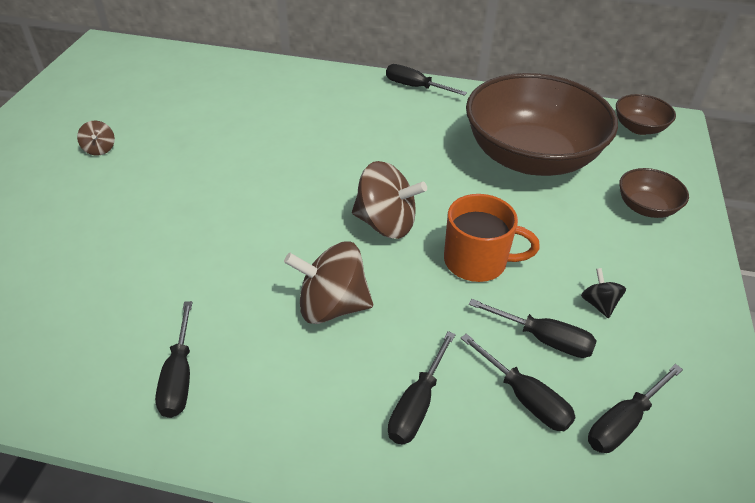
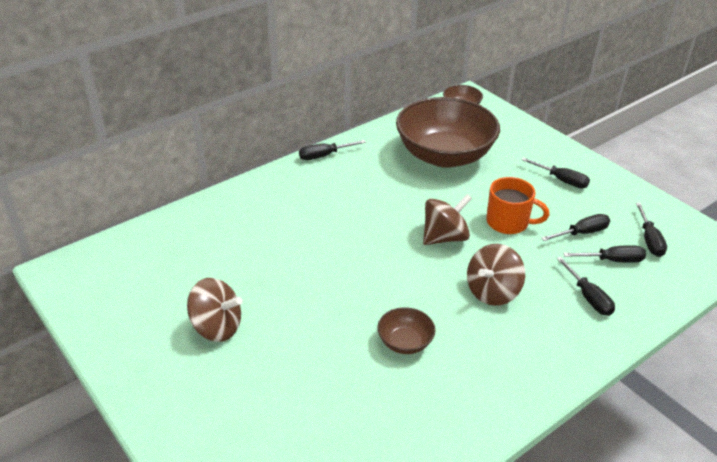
camera: 50 degrees left, 5 degrees down
brown spinning top [77,121,115,156] -> brown spinning top [187,278,242,342], size x2.05
black screwdriver [155,301,192,418] -> black screwdriver moved to [521,157,590,188]
orange mug [444,194,540,282] -> orange mug turned 60 degrees clockwise [486,177,549,234]
black spinning top [581,268,626,318] -> none
brown bowl [619,168,689,218] -> brown bowl moved to [377,307,435,354]

